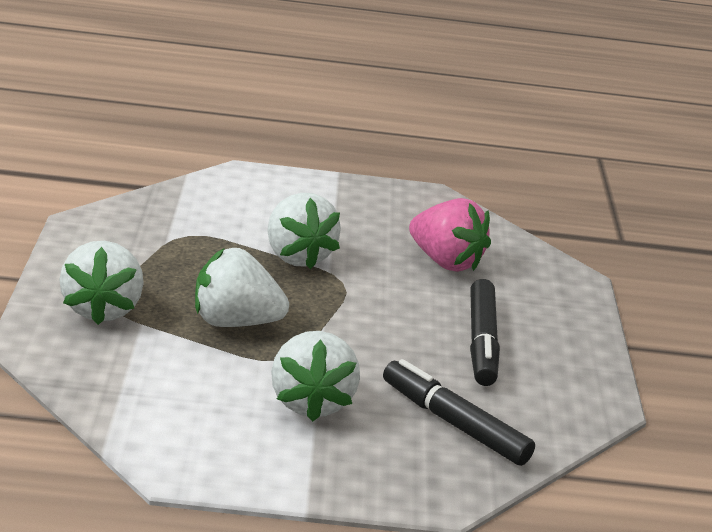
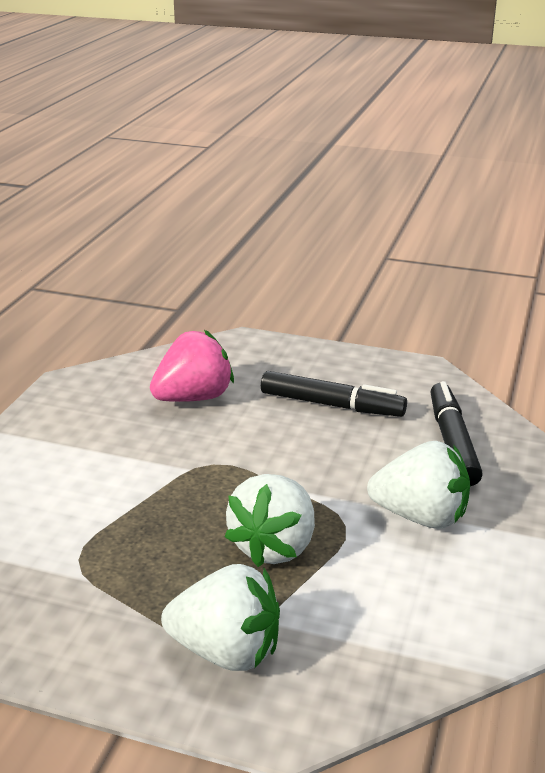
camera: 70 degrees left, 0 degrees up
white strawberry [268,193,341,269] -> none
black marker [383,359,535,466] -> black marker turned 120 degrees clockwise [430,381,483,486]

